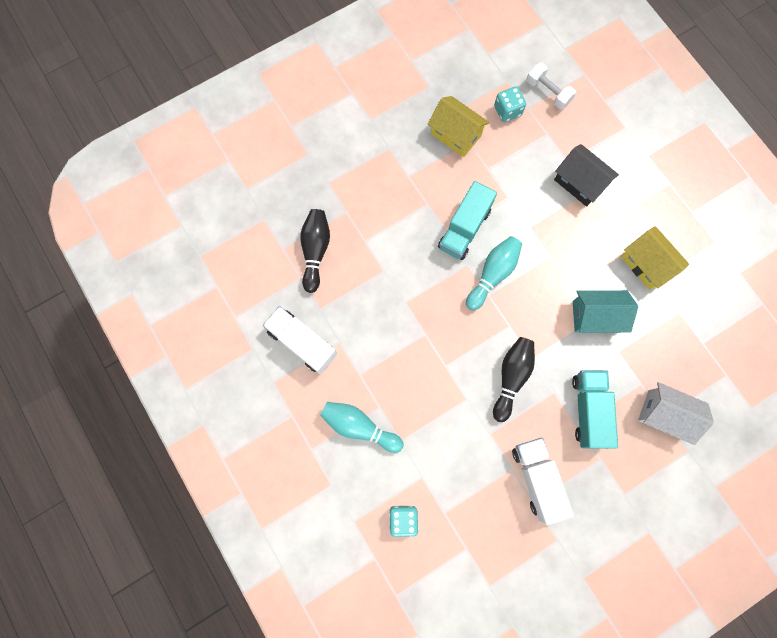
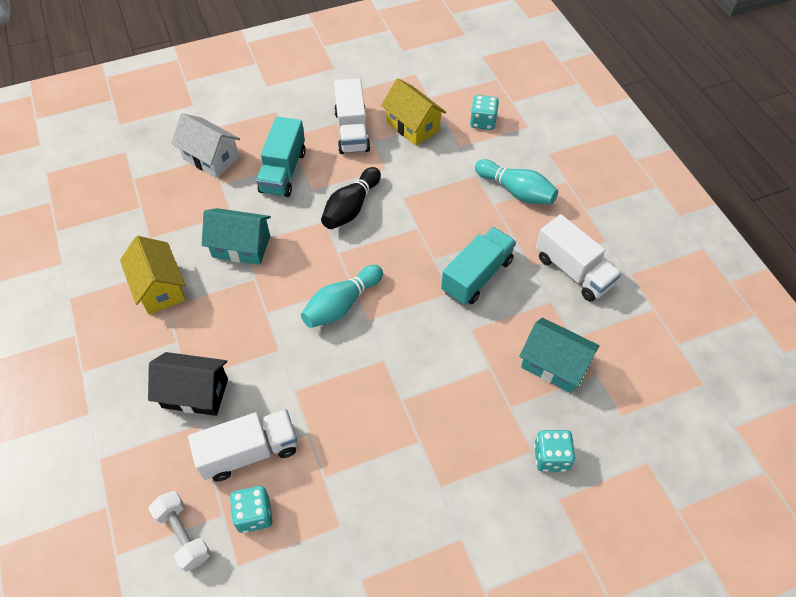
camera: 170 degrees left, 20 degrees down
black bowling pin [300,209,330,293] -> turquoise house [519,318,599,393]
yellow house [428,96,490,157] -> yellow house moved to [381,78,446,146]
turquoise truck [438,181,497,260] -> turquoise truck moved to [441,227,516,305]
black house [554,144,619,207] -> black house turned 45 degrees counterclockwise [148,352,228,416]
none -> white truck [188,409,297,482]
none -> turquoise dice [534,430,575,472]

